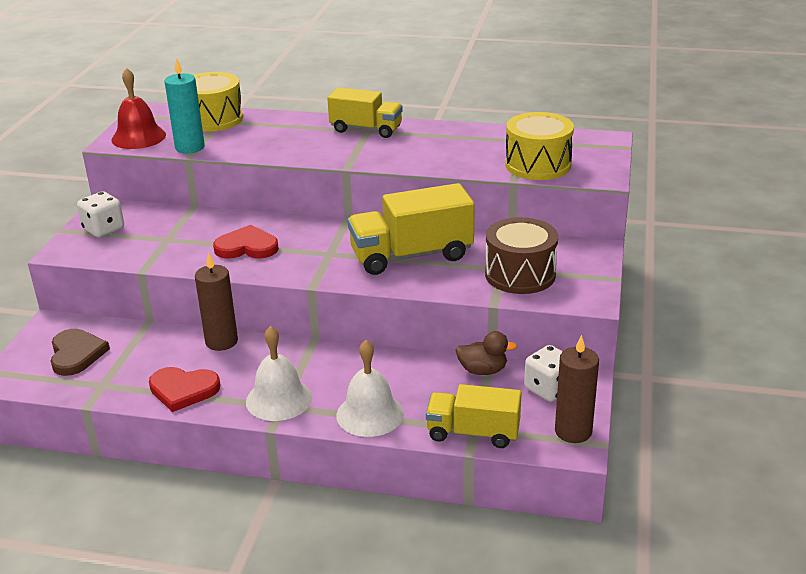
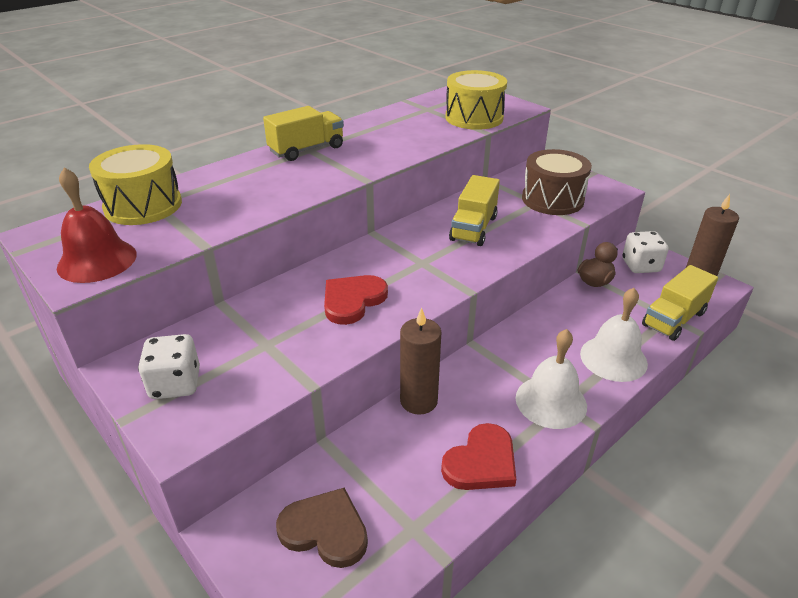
camera: 55 degrees left, 5 degrees up
turquoise candle [164,58,205,154] -> none
yellow truck [348,183,475,275] -> yellow truck [449,175,500,246], size x0.66

